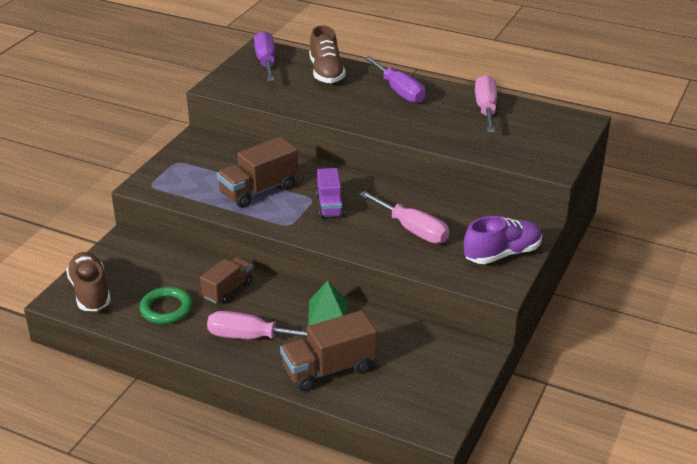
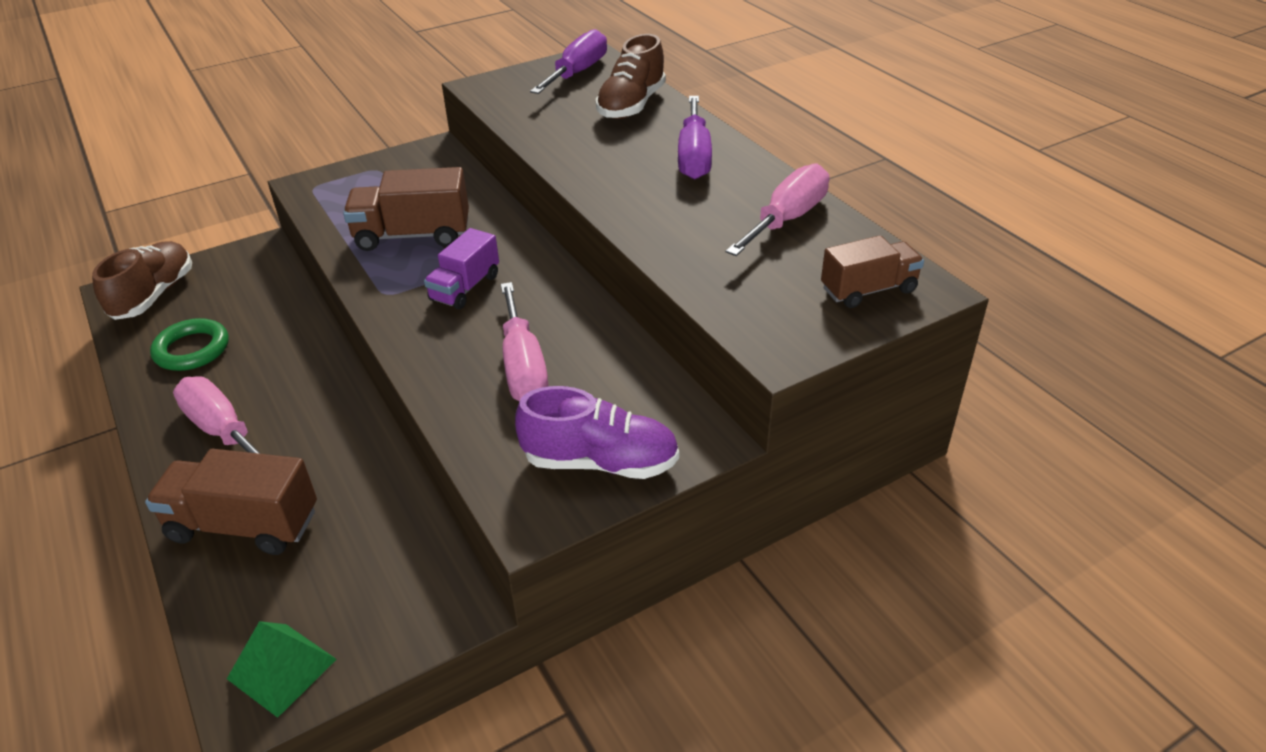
camera: 35 degrees right, 5 degrees up
brown truck [200,257,252,304] -> brown truck moved to [821,235,924,308]
green pyramid [308,280,347,326] -> green pyramid moved to [227,621,337,718]

